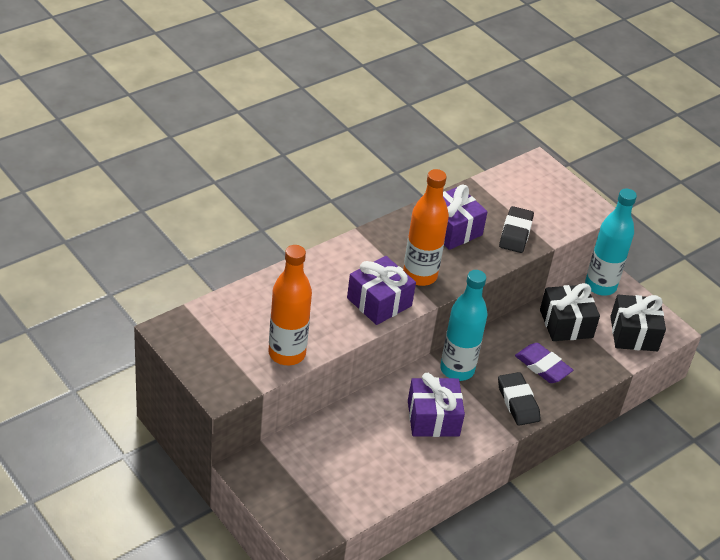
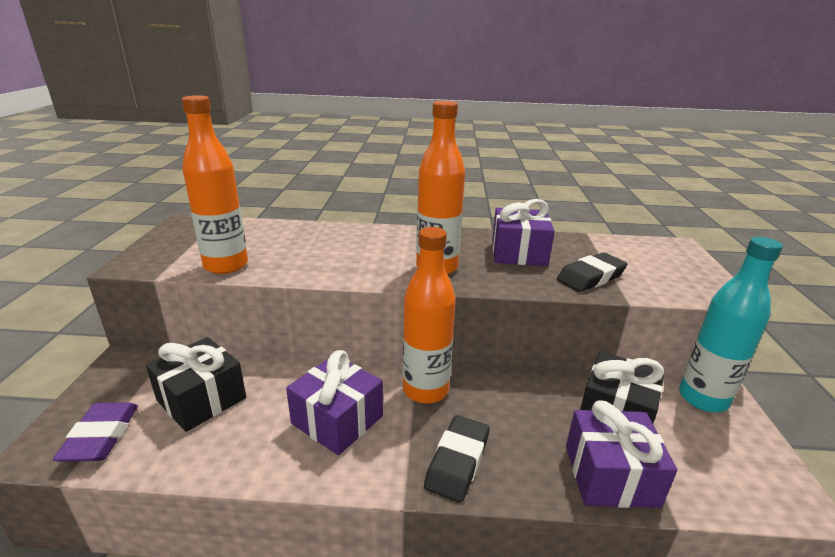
camera: 45 degrees right, 15 degrees down
purple gift [347,256,416,325] -> purple gift moved to [566,400,677,508]
turquoise bottle [440,270,488,381] -> orange bottle [403,227,456,404]
purple eraser [515,343,573,383] -> purple eraser moved to [53,402,138,462]
black gift [610,295,666,351] -> black gift moved to [146,337,246,432]

